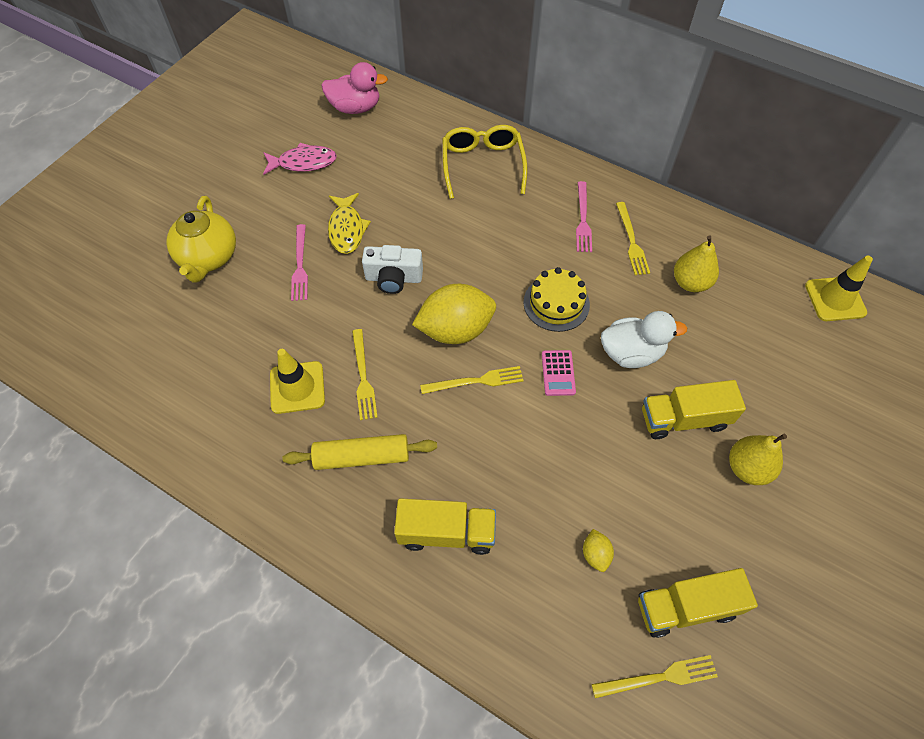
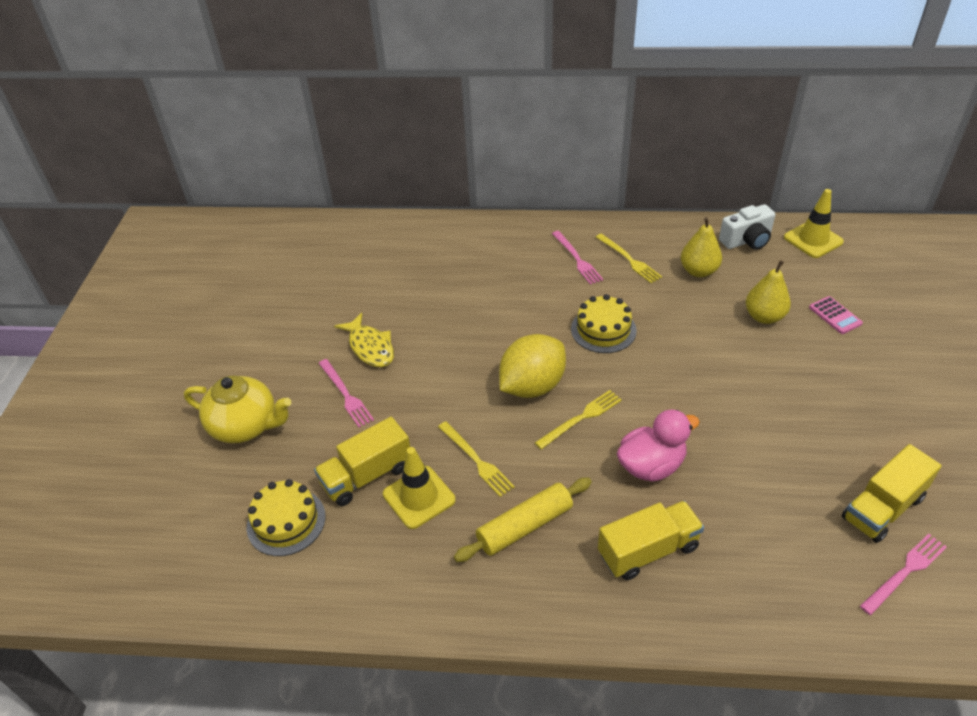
camera: 25 degrees left, 15 degrees down
yellow teapot [166,196,236,283] -> yellow teapot turned 45 degrees counterclockwise [184,376,291,443]
pink fish [263,143,337,175] -> none
pink duck [321,62,388,114] -> pink duck moved to [617,410,700,481]
white camera [362,245,423,294] -> white camera moved to [719,204,775,250]
yellow glasses [443,125,527,199] -> none
pink calculator [542,350,576,396] -> pink calculator moved to [809,296,863,334]
yellow lemon [583,529,614,572] -> none
yellow fork [592,655,718,698] -> pink fork [860,534,947,615]
white duck [601,311,687,368] -> none
yellow truck [642,380,746,439] -> yellow truck moved to [314,417,410,506]
yellow pear [729,434,787,485] -> yellow pear moved to [746,260,791,324]
none -> yellow cake [247,479,326,556]

